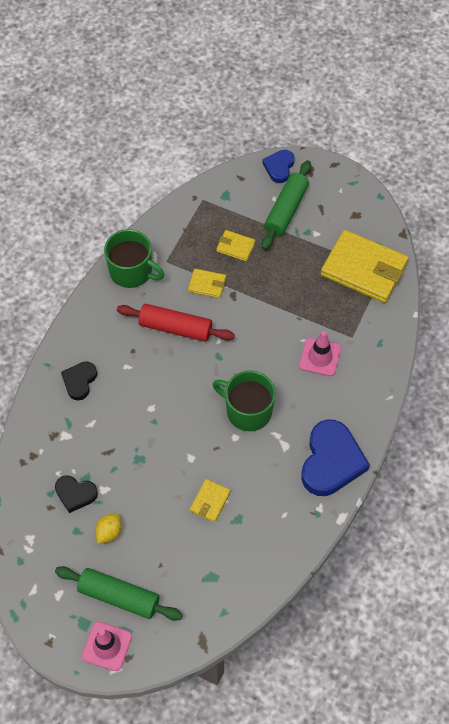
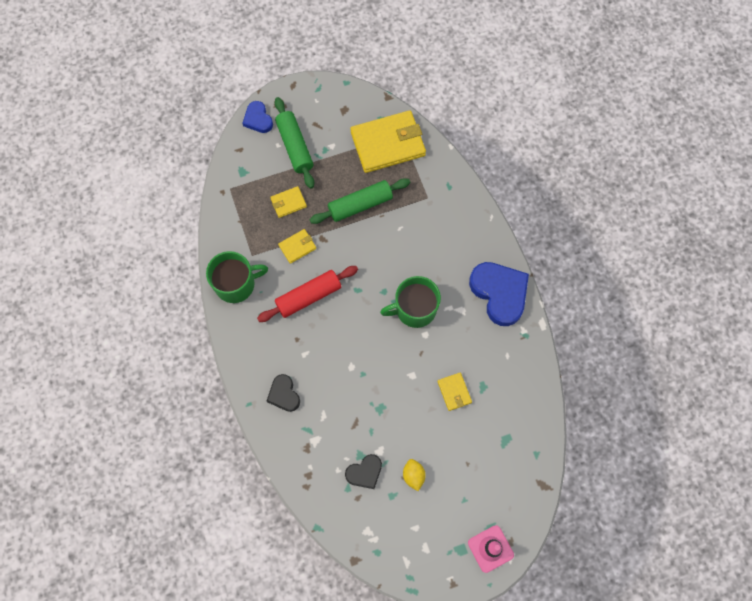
camera: 45 degrees left, 10 degrees up
green rolling pin [55,566,183,621] -> green rolling pin moved to [309,178,410,224]
pink traffic cone [299,331,341,376] -> none

